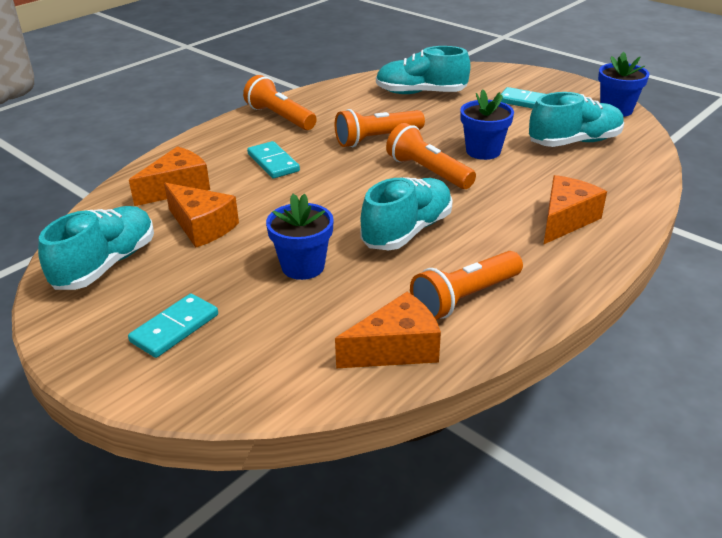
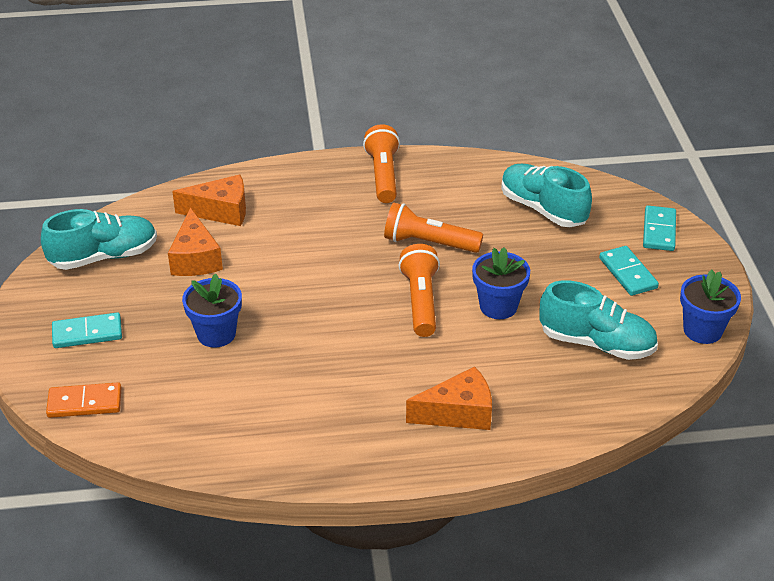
camera: 40 degrees right, 5 degrees up
turquoise domino [247,141,300,178] -> turquoise domino moved to [643,206,676,251]
orange cheese [335,292,441,368] -> none
turquoise shoe [360,177,453,250] -> none
orange flashlight [410,251,523,320] -> none
none -> orange domino [46,382,121,418]

